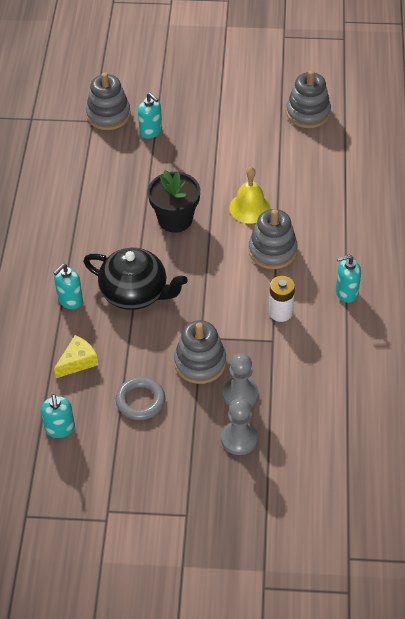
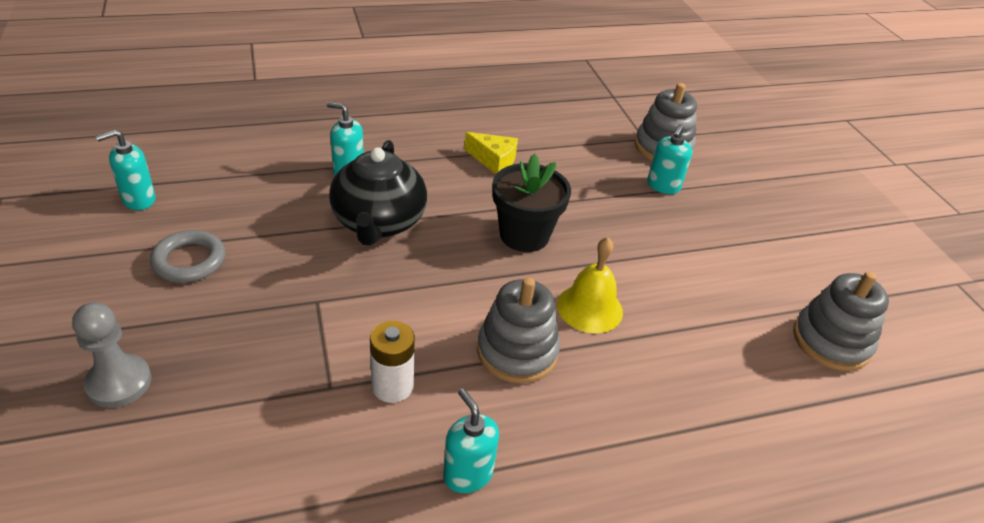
camera: 65 degrees right, 10 degrees down
yellow cheese [54,335,98,378] -> yellow cheese moved to [464,132,518,174]
grey stacking toy [174,320,226,384] -> none
grey pawn [223,353,258,407] -> none

